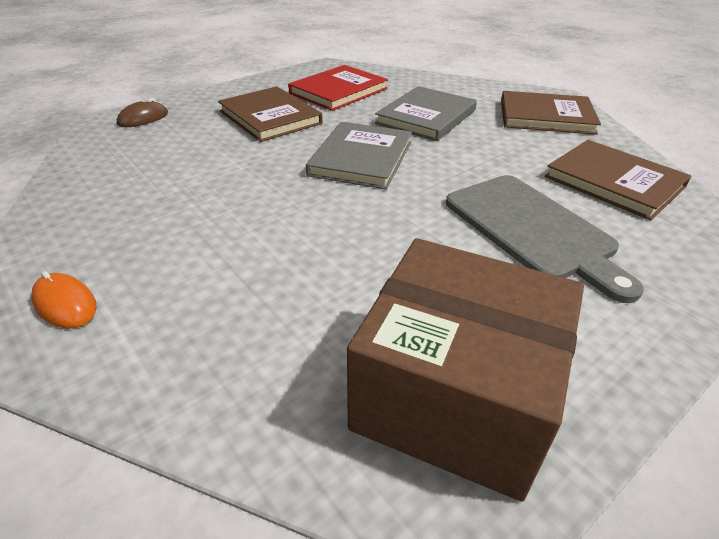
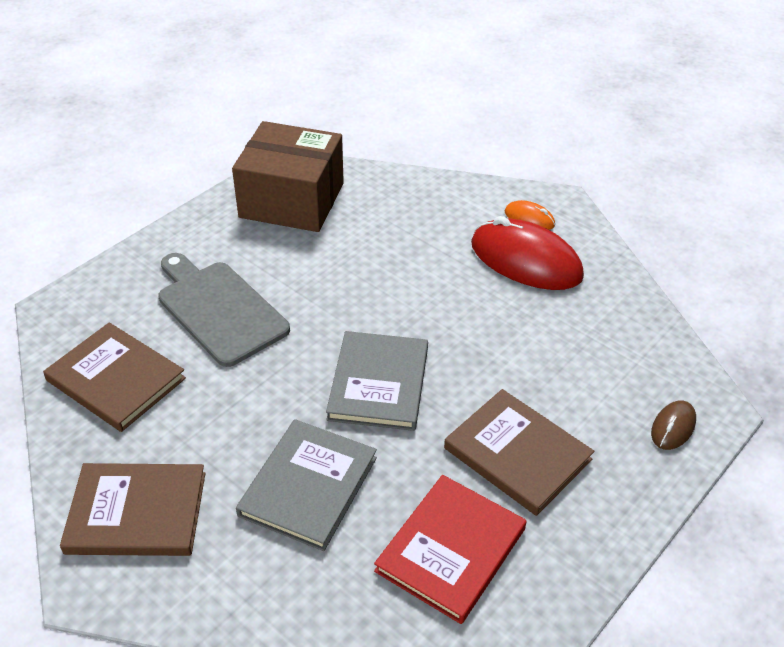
camera: 170 degrees right, 5 degrees up
none -> red mouse [471,216,584,290]

